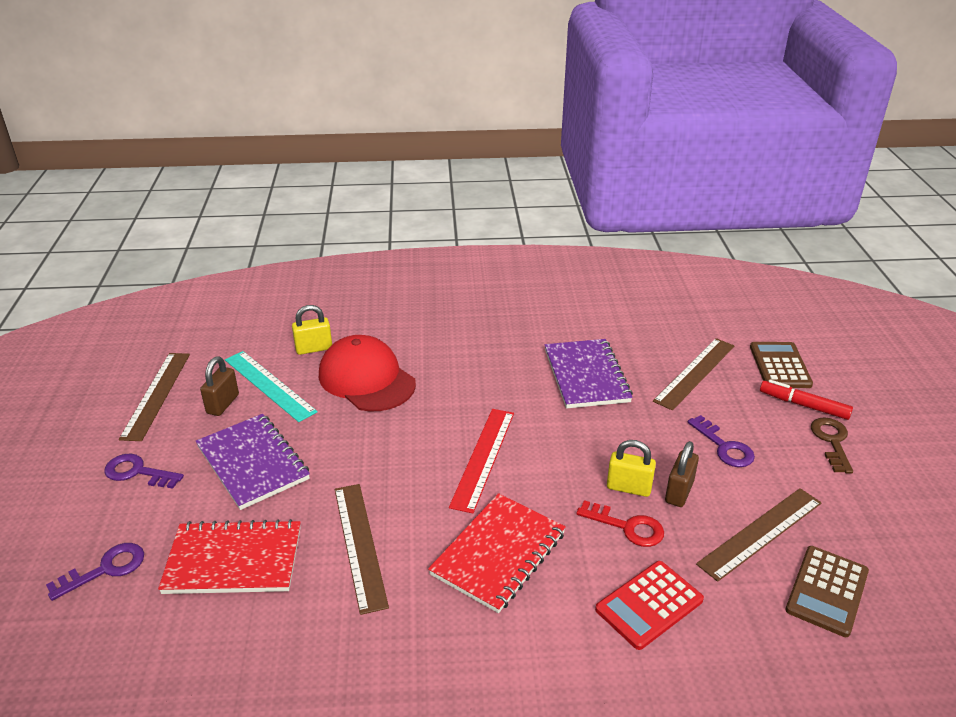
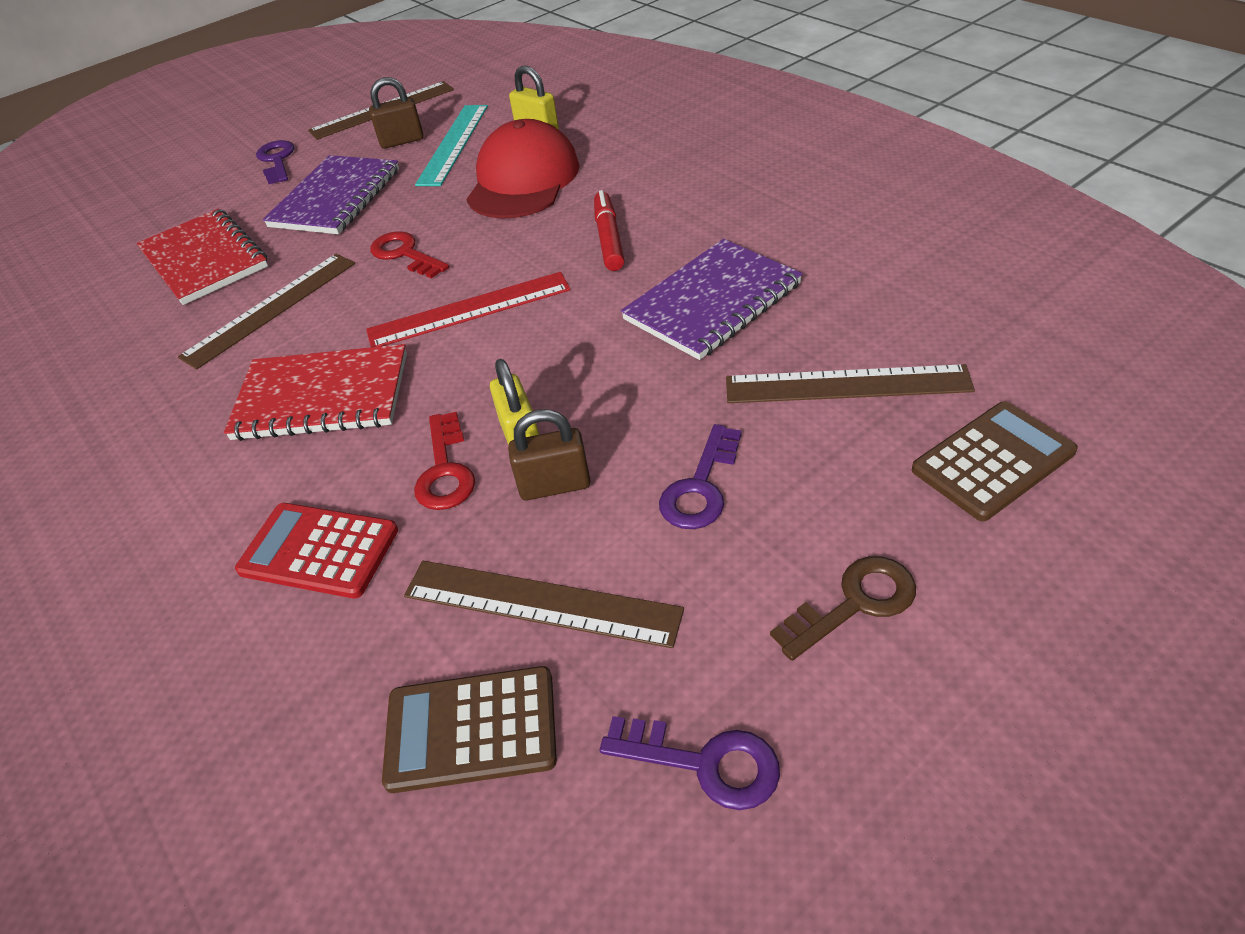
camera: 60 degrees right, 10 degrees up
purple key [46,543,144,601] -> purple key moved to [600,716,780,810]
red marker [760,380,853,420] -> red marker moved to [594,190,624,271]
none -> red key [370,231,449,279]

